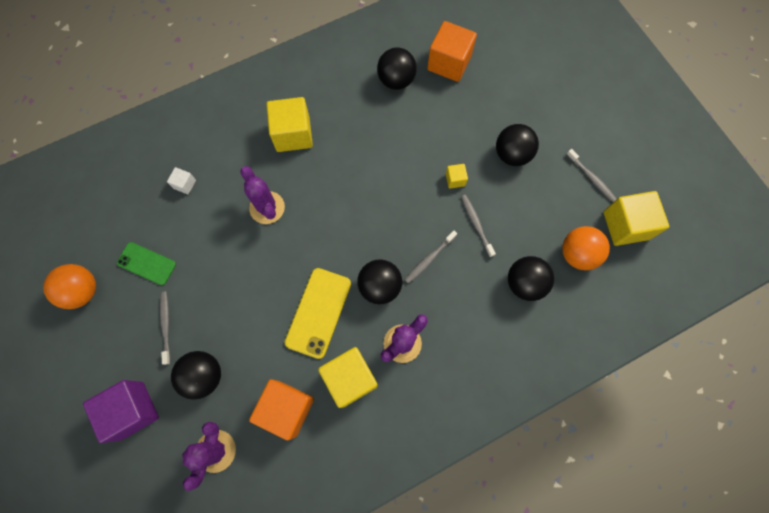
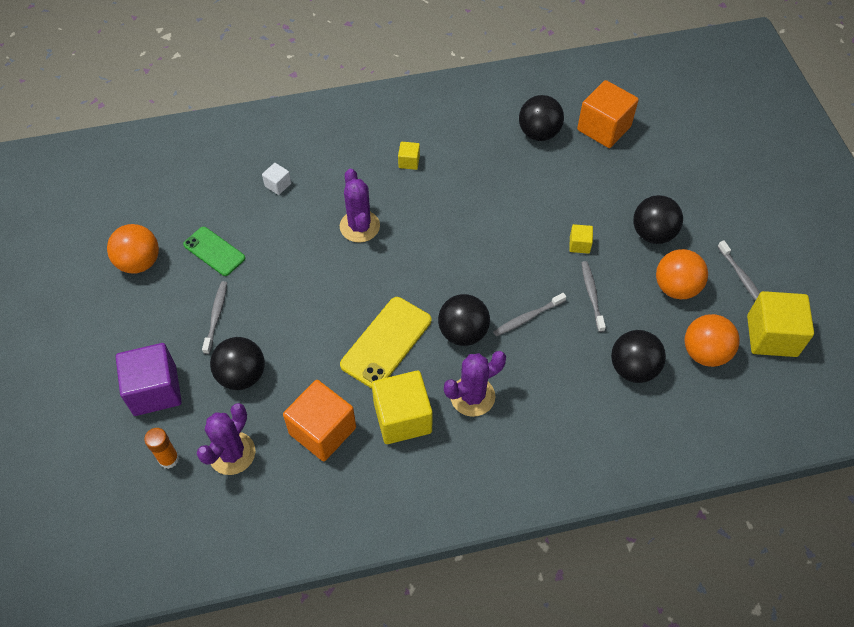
camera: 15 degrees right, 15 degrees down
yellow cube [266,97,313,152] -> yellow cube [398,142,420,170], size x0.47
none -> orange glue stick [144,428,179,469]
none -> orange ball [656,249,708,299]

